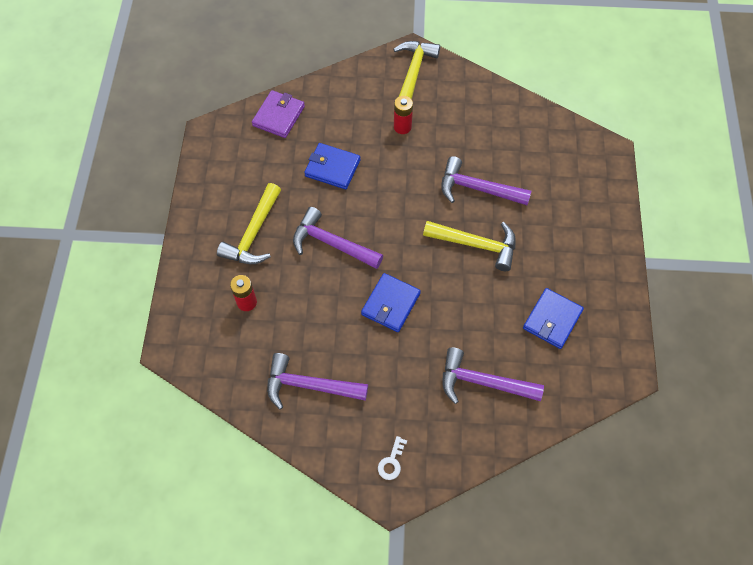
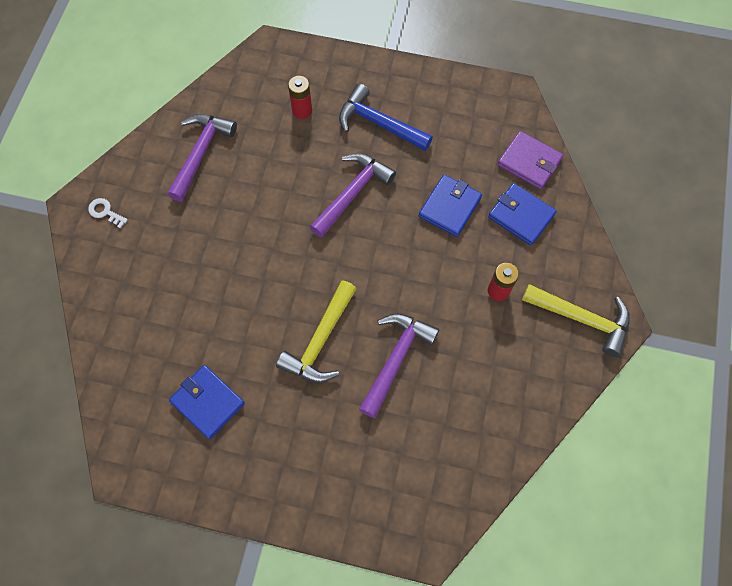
camera: 100 degrees right, 5 degrees up
yellow hammer [217,183,281,264] -> blue hammer [339,84,433,151]
blue wallet [361,273,421,332] -> blue wallet moved to [488,183,557,245]
purple hammer [442,347,544,404] -> none

